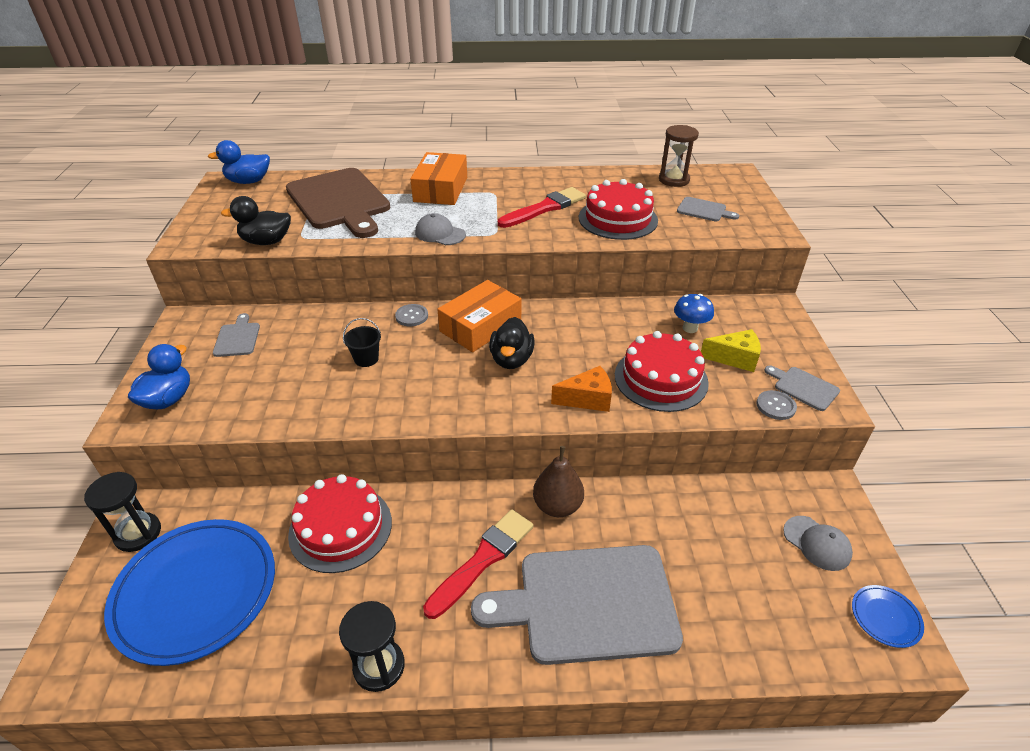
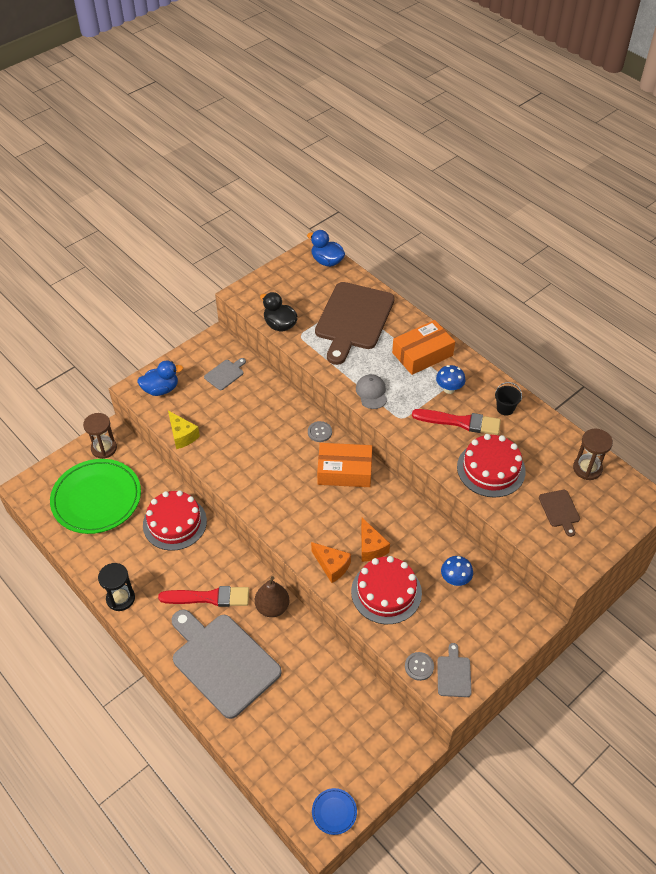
camera: 50 degrees right, 10 degrees up
black hourglass [84,472,161,552] -> brown hourglass [83,413,117,459]
blue plate [104,519,275,666] -> green plate [50,459,141,534]
black bucket [343,318,381,367] -> black bucket moved to [495,382,522,415]
black duck [489,317,535,369] -> none
grey cutting board [677,197,739,221] -> brown cutting board [539,490,580,537]
yellow cheese [701,329,761,372] -> yellow cheese moved to [168,411,200,449]
grey cap [783,516,853,571] -> none
none -> orange cheese [361,518,390,562]
none -> blue mushroom [436,365,466,394]

